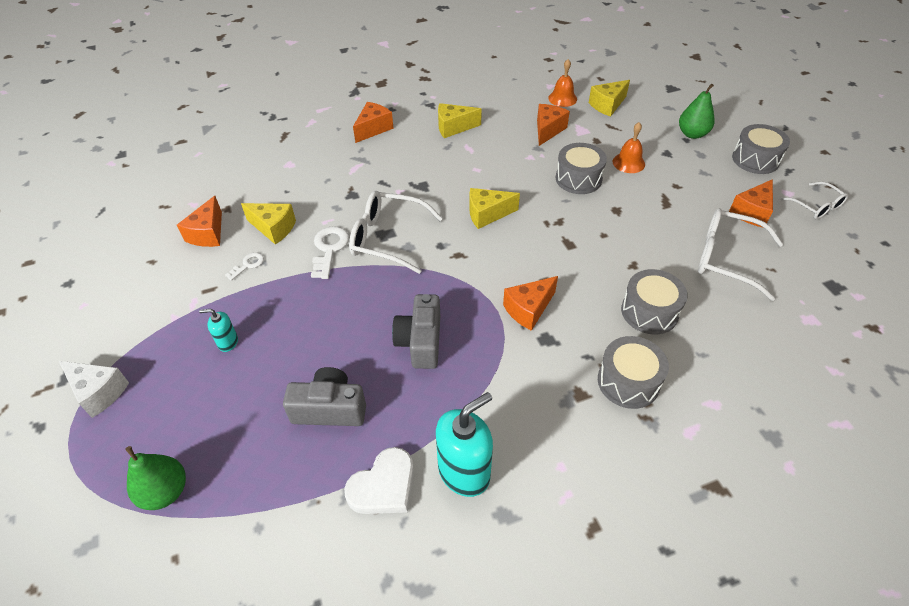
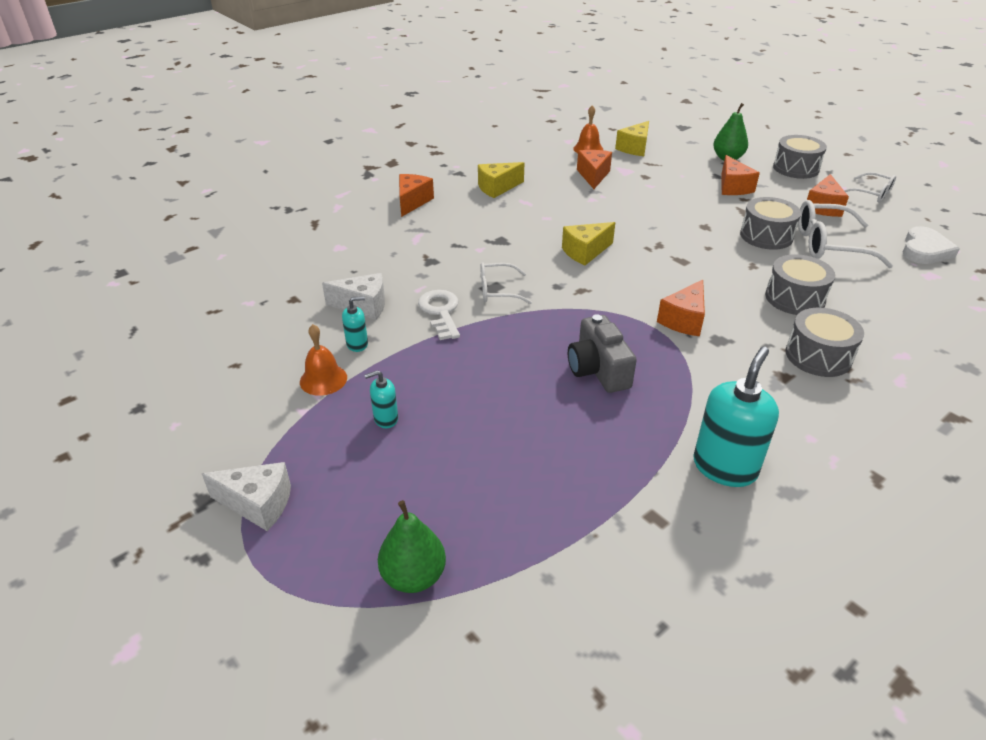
camera: 20 degrees left, 10 degrees down
orange cheese [177,196,222,247] -> orange cheese moved to [721,155,760,195]
white key [225,252,264,281] -> turquoise soap dispenser [342,296,368,352]
yellow cheese [241,203,296,245] -> white cheese [322,273,385,320]
grey camera [283,367,366,426] -> none
white heart [344,447,414,514] -> white heart moved to [903,226,960,264]
white glasses [349,191,443,274] -> white glasses [481,262,532,304], size x0.59
grey drum [556,143,607,194] -> grey drum moved to [740,197,801,250]
orange bell [613,122,645,173] -> orange bell moved to [300,324,347,396]

